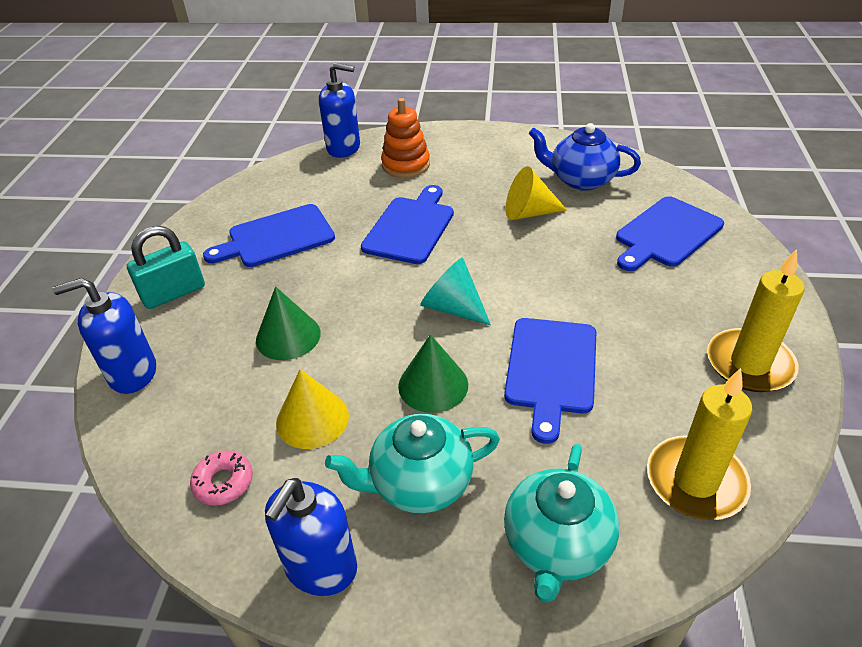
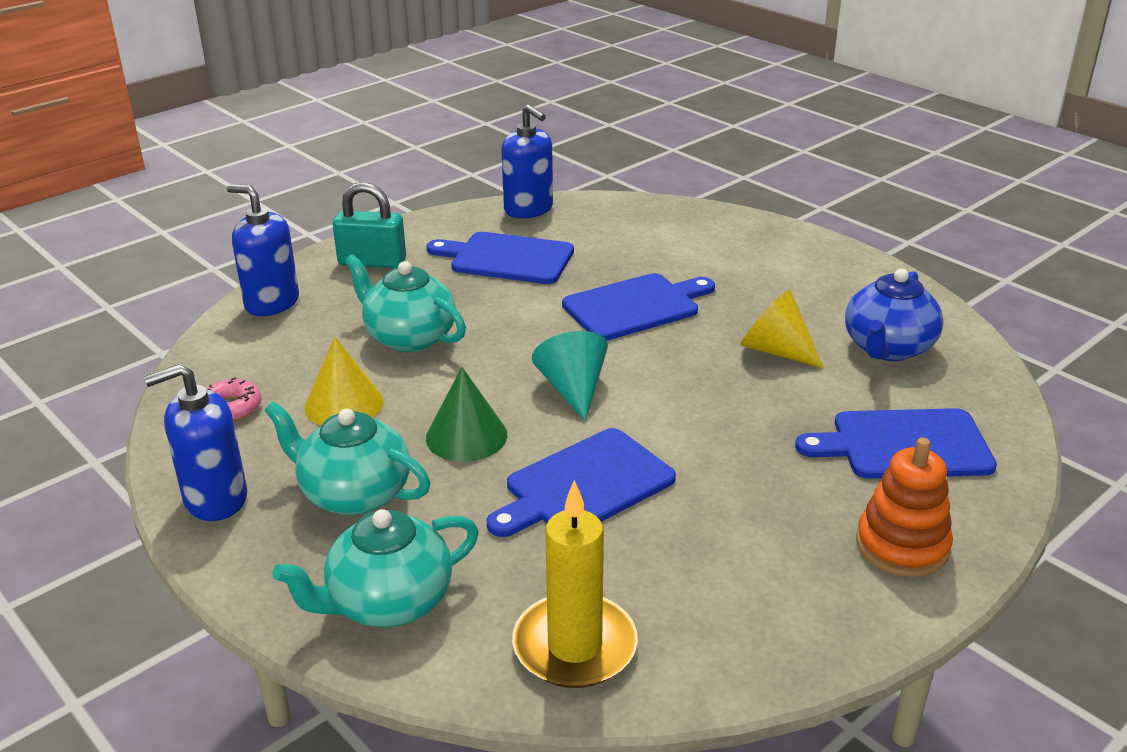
camera: 40 degrees right, 10 degrees down
green cone [256,287,321,360] -> turquoise teapot [345,254,466,352]
blue soap dispenser [319,63,360,158] -> blue soap dispenser moved to [502,104,553,218]
orange stacking toy [381,98,430,178] -> orange stacking toy moved to [856,437,953,577]
blue teapot [529,123,641,191] -> blue teapot turned 120 degrees counterclockwise [845,269,944,361]
yellow candle [707,249,805,392] -> none

